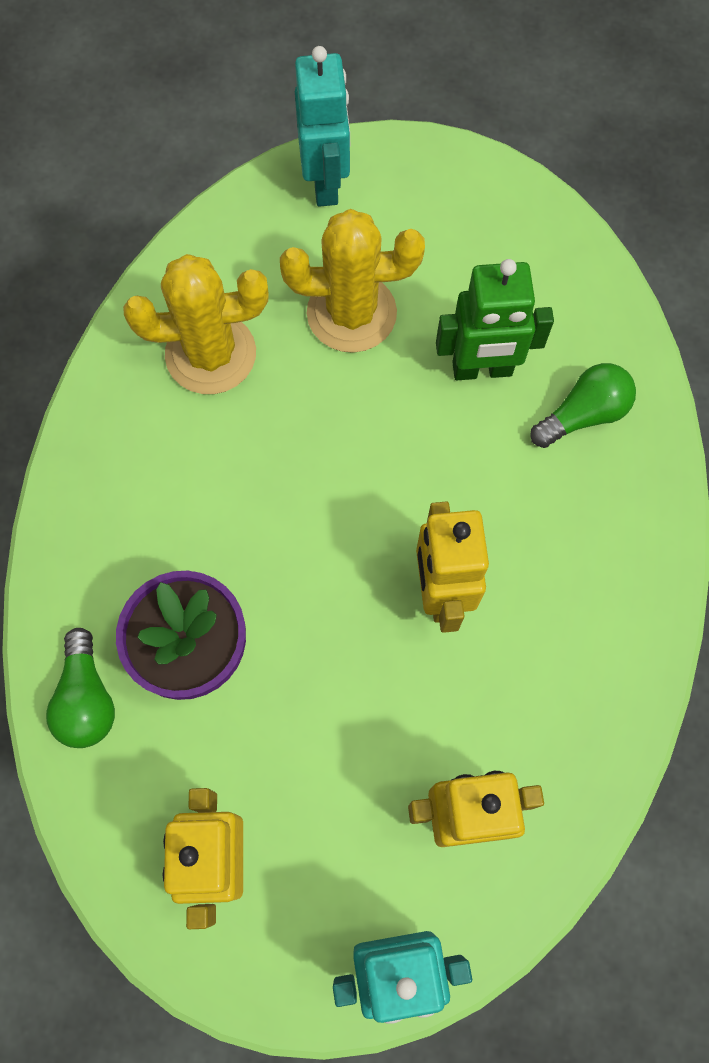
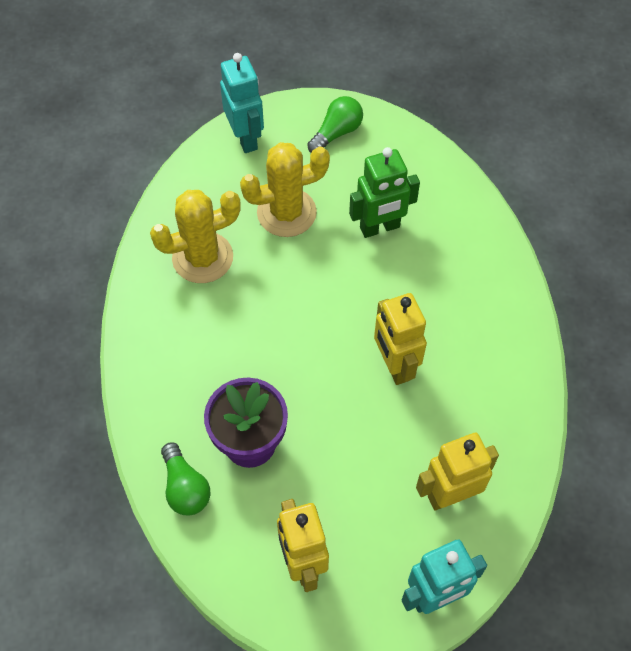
camera: 15 degrees left, 10 degrees down
green light bulb [530,363,636,448] -> green light bulb moved to [307,96,363,152]

